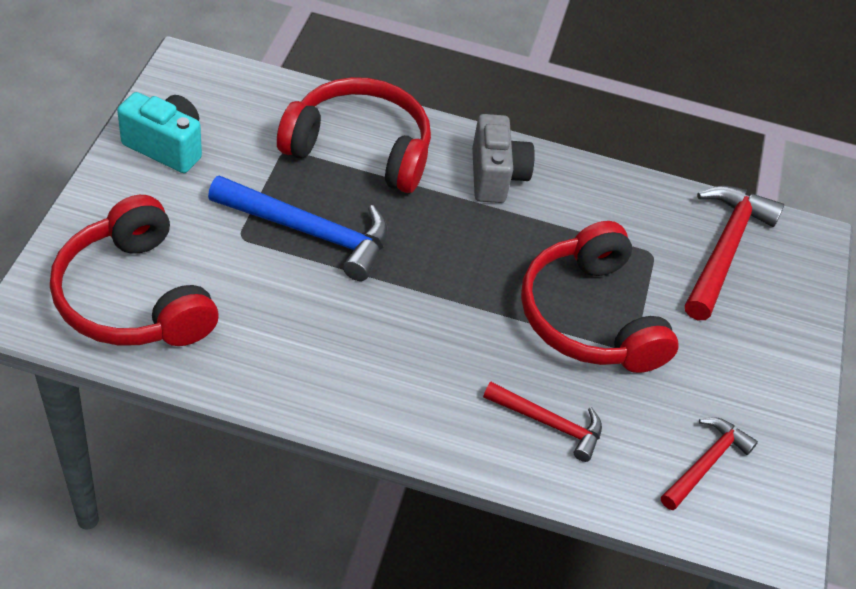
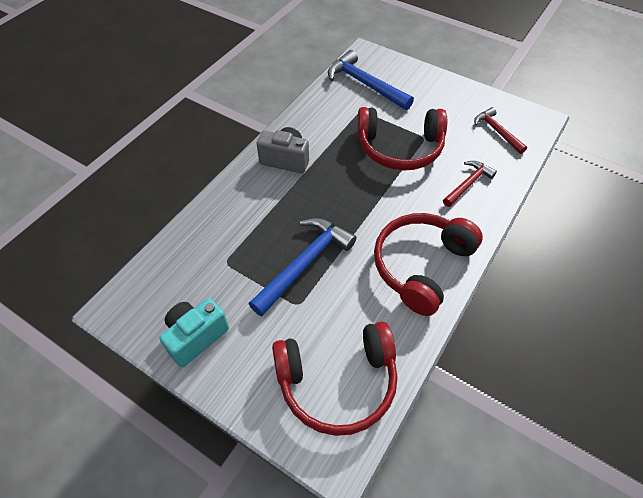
camera: 65 degrees left, 5 degrees up
red headphones [277,77,431,193] -> red headphones moved to [374,213,483,316]
red hammer [685,186,784,320] -> blue hammer [328,50,414,110]

